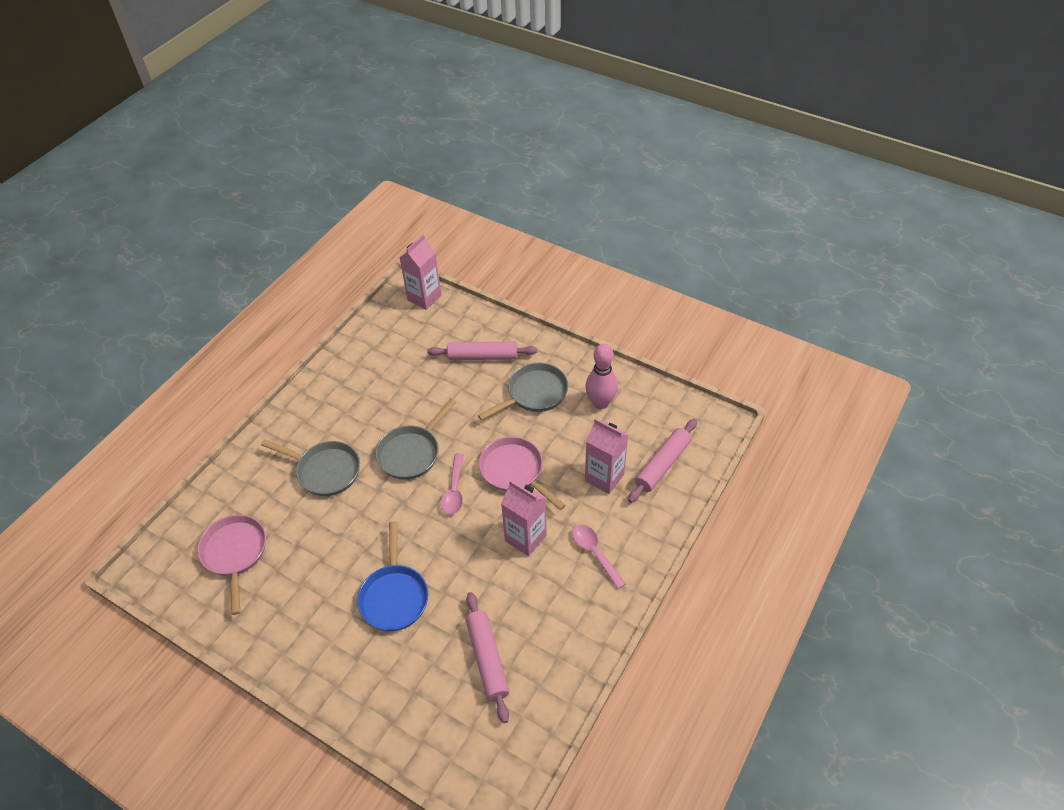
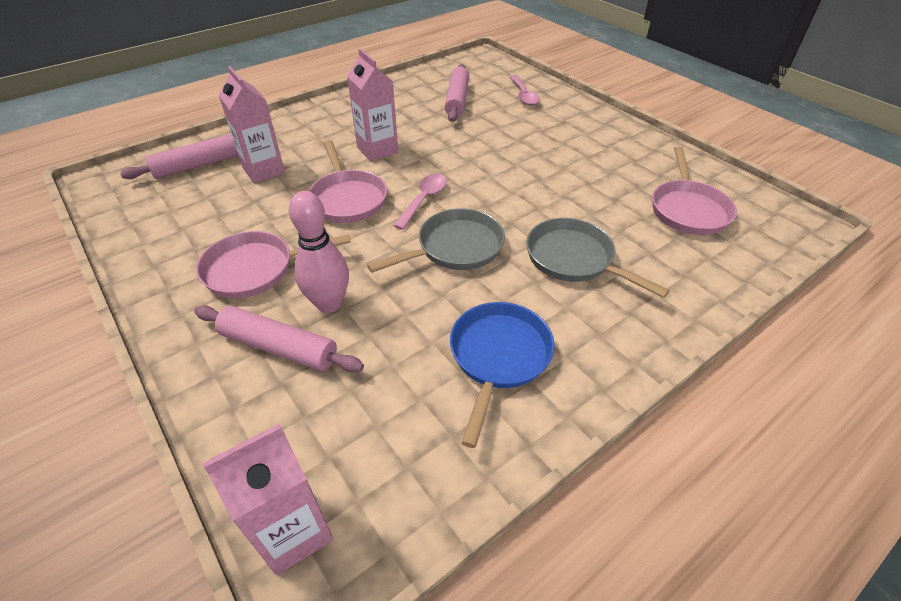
camera: 160 degrees left, 5 degrees down
blue pan [357,521,428,631] -> blue pan moved to [450,302,555,448]
grey pan [478,363,568,420] -> pink pan [196,231,351,298]
pink spoon [572,524,626,589] -> pink spoon moved to [509,75,540,105]
pink bowling pin [585,344,618,409] -> pink bowling pin moved to [289,191,349,313]

